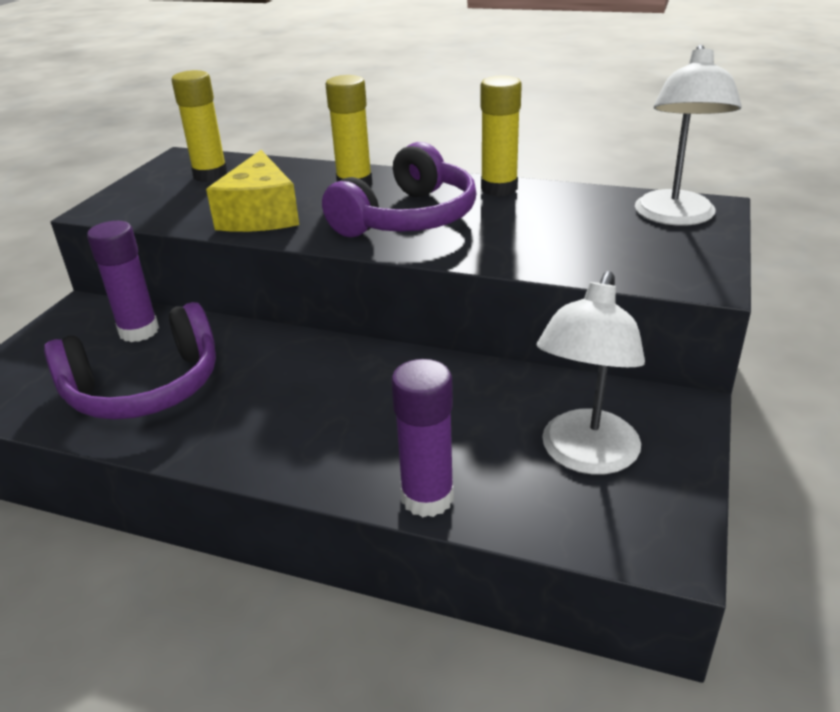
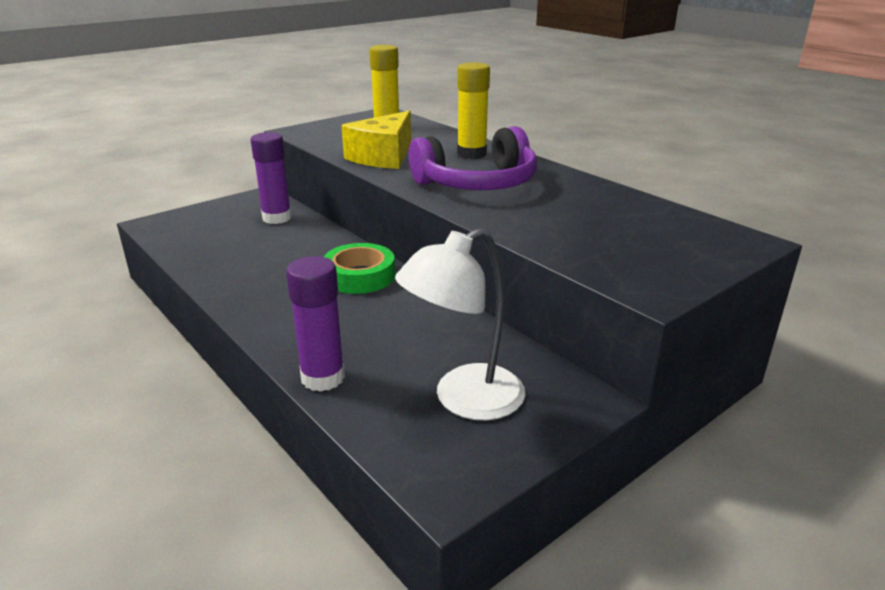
camera: 30 degrees right, 5 degrees down
purple headphones [44,302,216,420] -> none
yellow glue stick [481,76,522,196] -> none
white lamp [635,45,742,226] -> none
none -> green tape [324,243,395,294]

